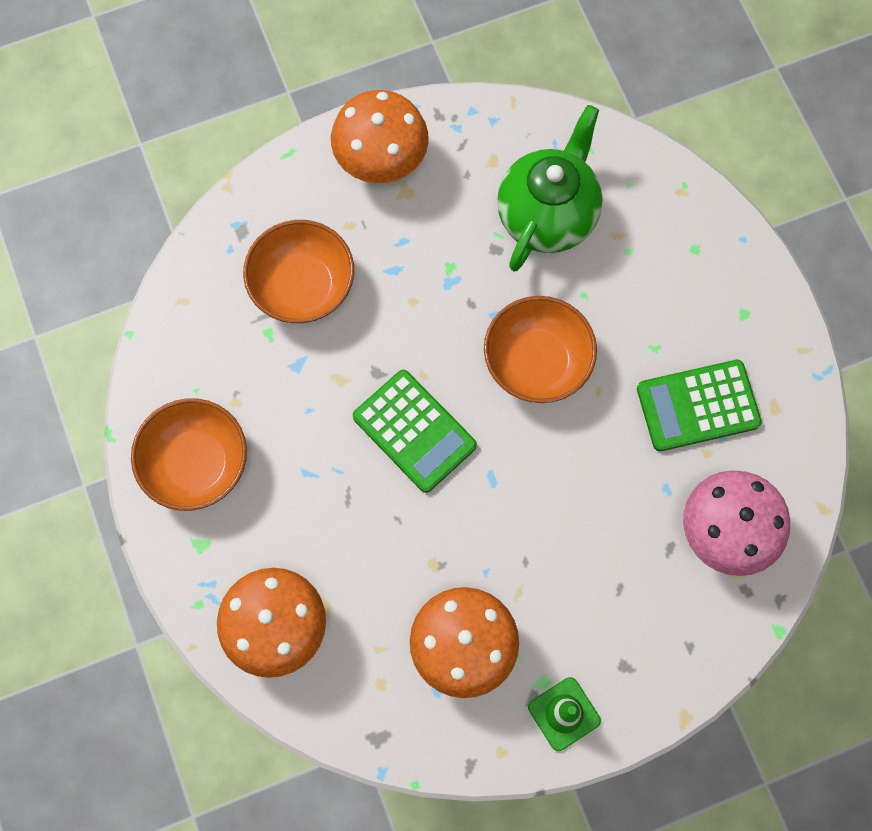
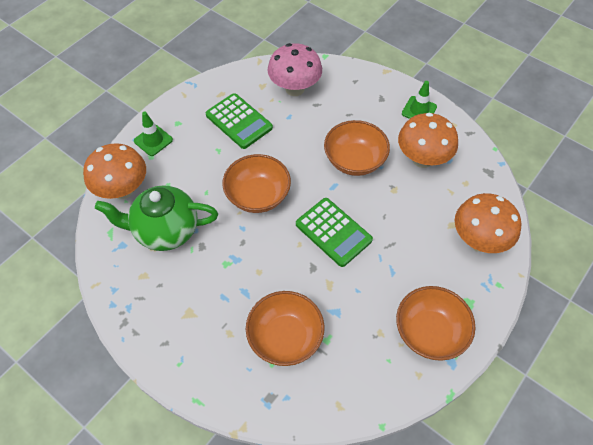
camera: 120 degrees left, 15 degrees down
orange mushroom [331,90,429,183] -> orange mushroom moved to [83,143,146,199]
green calculator [353,370,477,493] -> green calculator turned 120 degrees clockwise [296,198,373,267]
none -> green traffic cone [134,112,173,156]
none -> orange bowl [324,120,390,176]

